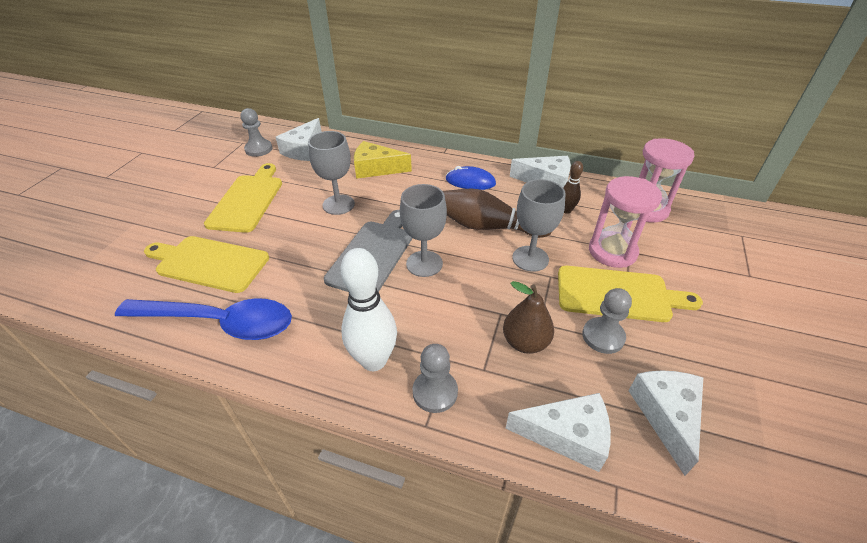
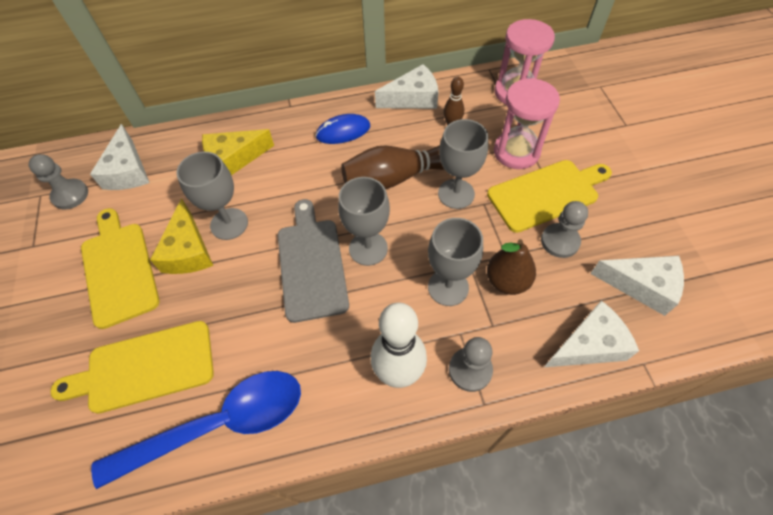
camera: 30 degrees left, 15 degrees up
white cheese [629,370,703,476] -> white cheese turned 135 degrees clockwise [590,256,684,316]
none -> yellow cheese [150,198,213,274]
none -> grey goblet [428,218,483,306]

